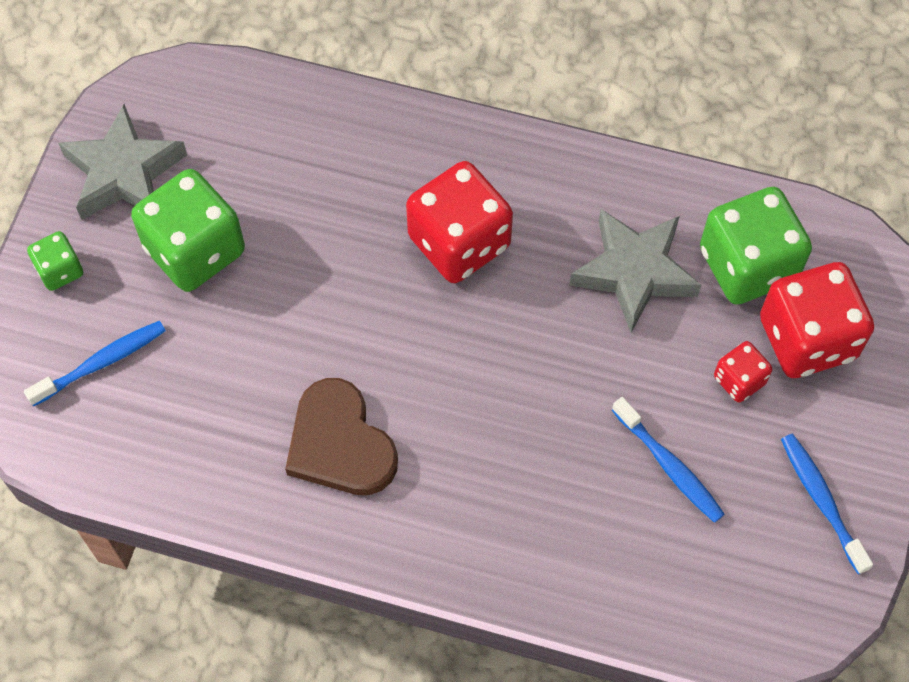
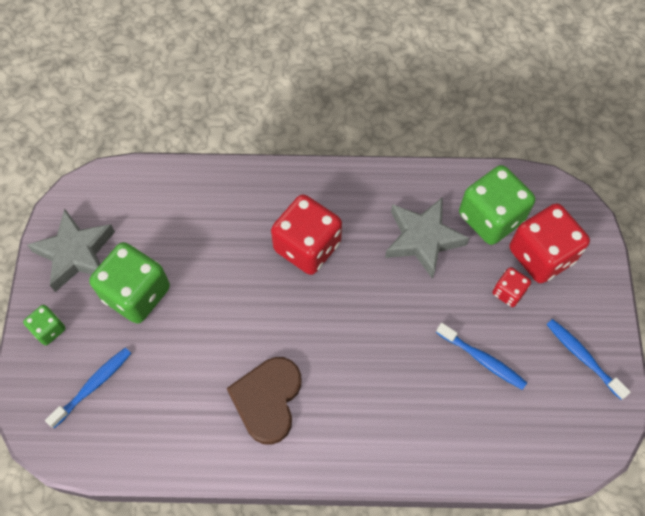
camera: 15 degrees left, 0 degrees up
brown heart [285,378,398,495] -> brown heart turned 60 degrees clockwise [227,357,301,445]

